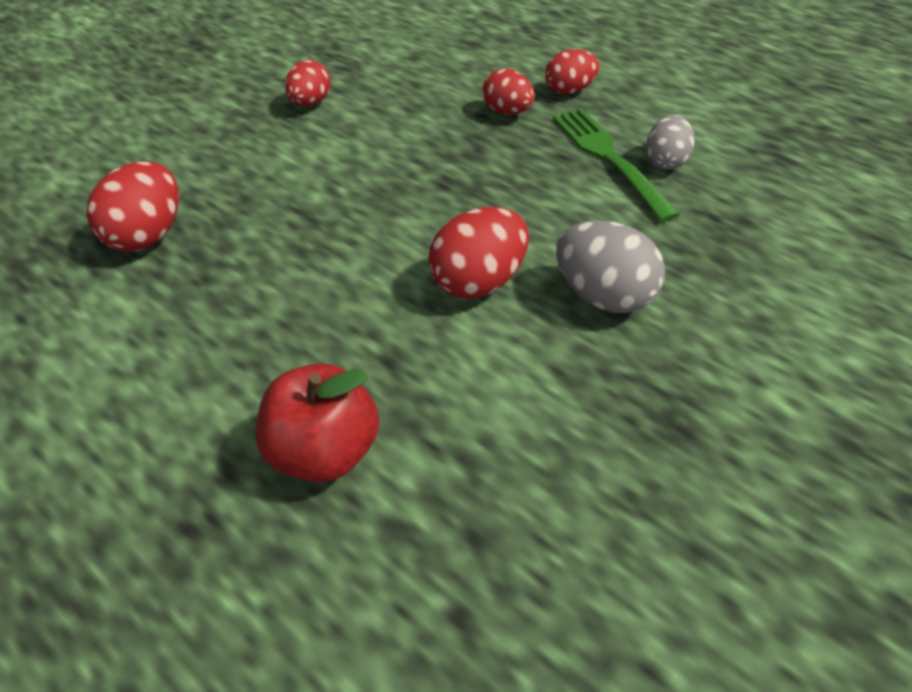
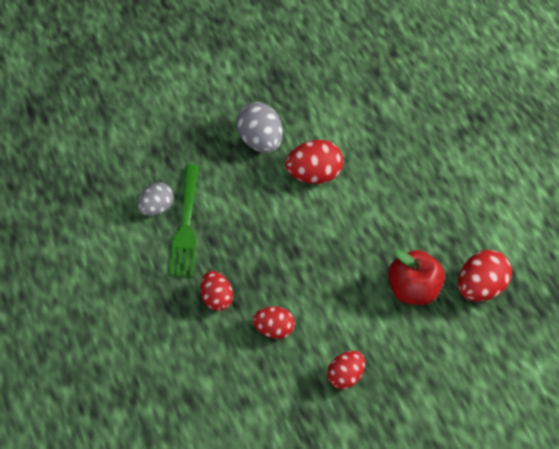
camera: 160 degrees left, 10 degrees up
red apple [256,363,380,483] -> red apple moved to [388,250,445,305]
red egg [545,49,599,94] -> red egg moved to [252,307,295,339]

